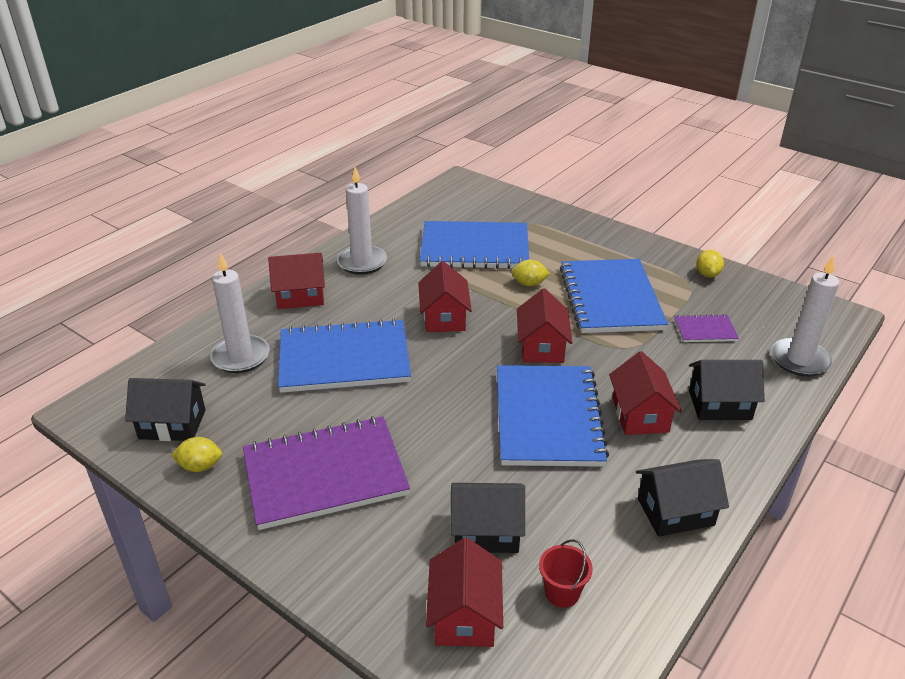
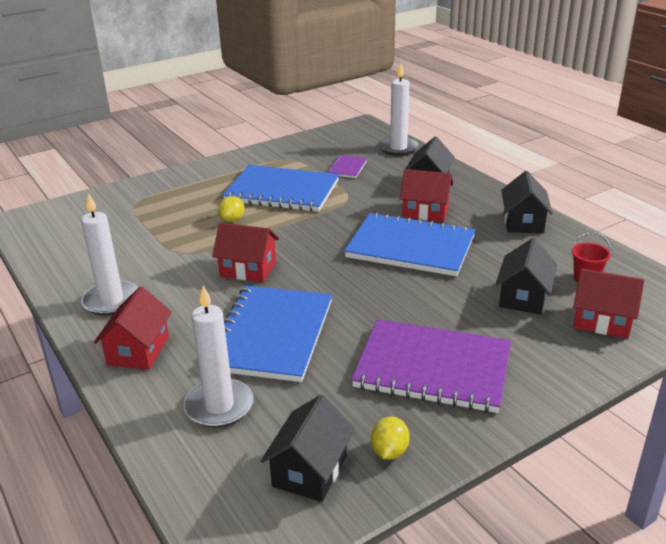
camera: 70 degrees left, 5 degrees down
purple notebook [243,416,410,530] -> purple notebook turned 75 degrees counterclockwise [351,319,511,413]
blue notebook [420,221,529,269] -> none
red house [517,288,572,363] -> none
yellow lemon [696,250,724,277] -> none

